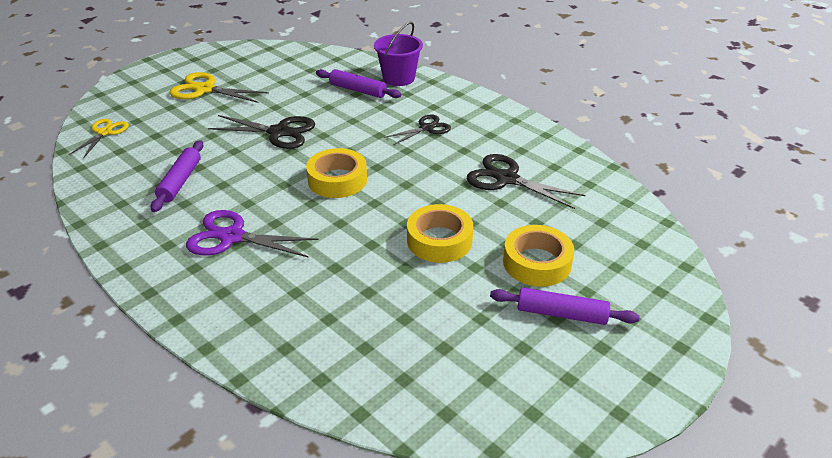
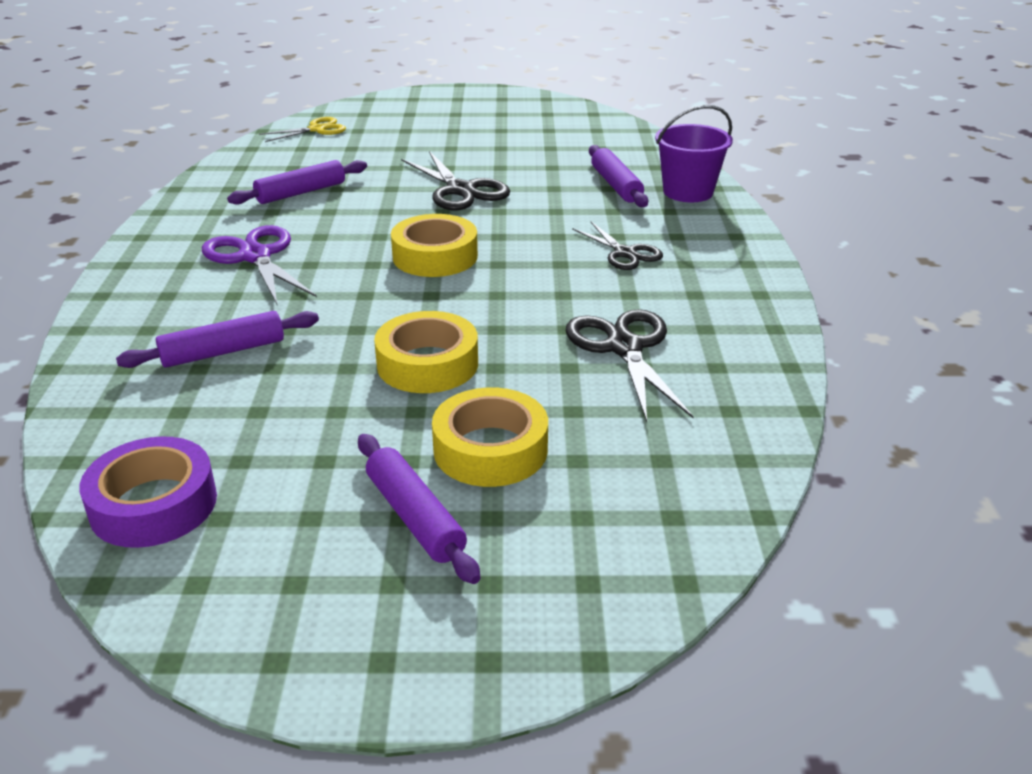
camera: 45 degrees right, 5 degrees down
yellow scissors [169,72,269,103] -> none
black scissors [384,114,451,146] -> black scissors turned 45 degrees clockwise [572,222,663,270]
none -> purple tape [79,436,217,548]
none -> purple rolling pin [116,311,319,368]

